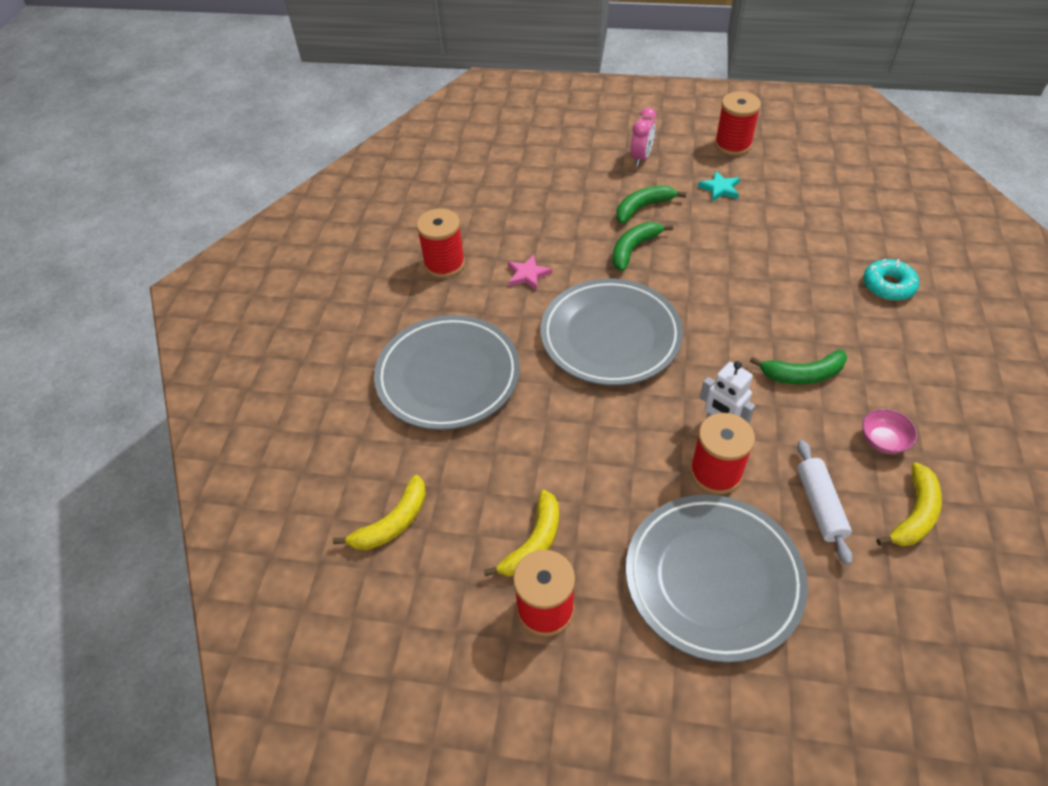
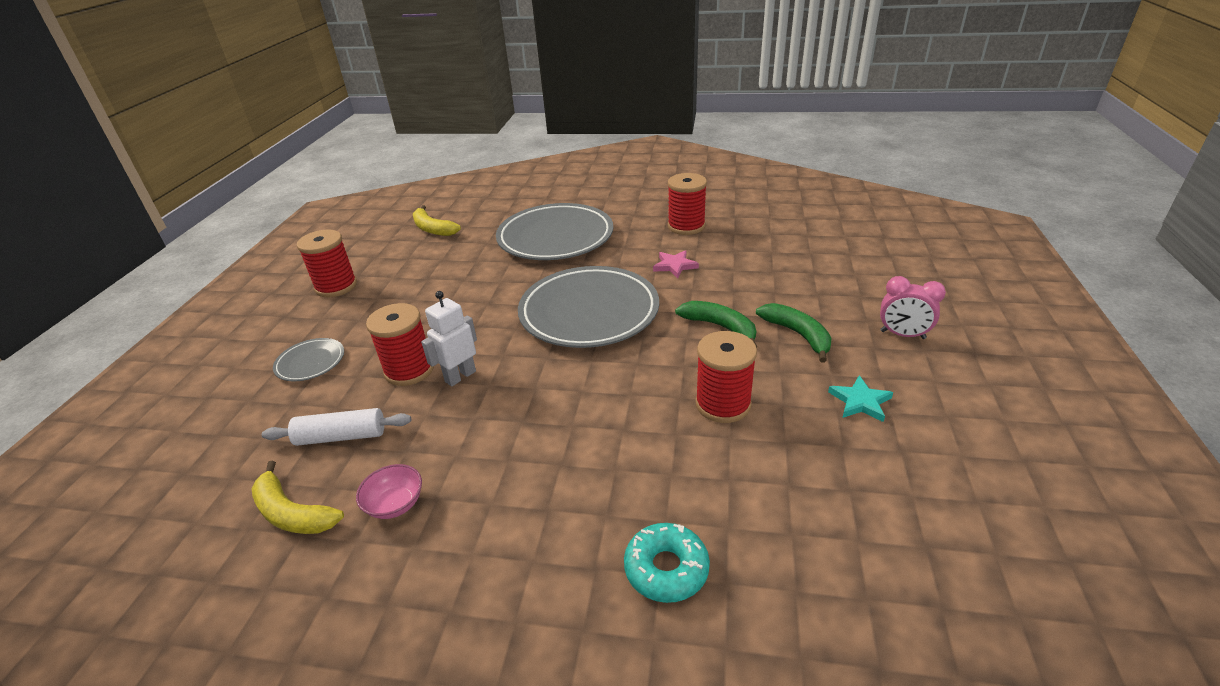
camera: 90 degrees right, 15 degrees down
yellow banana [484,490,559,577] -> none
grey plate [626,495,808,663] -> grey plate [273,338,344,381], size x0.45
red spool [715,92,761,156] -> red spool moved to [695,331,757,423]
green banana [750,349,847,384] -> none

